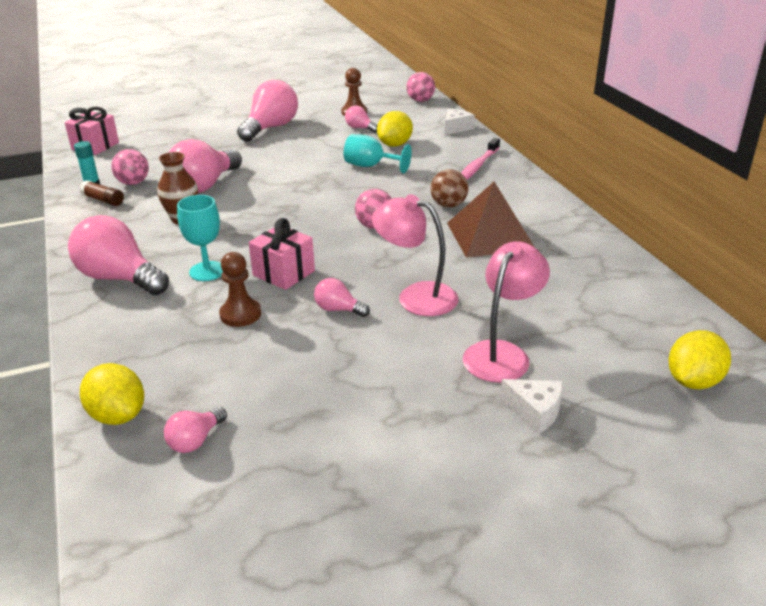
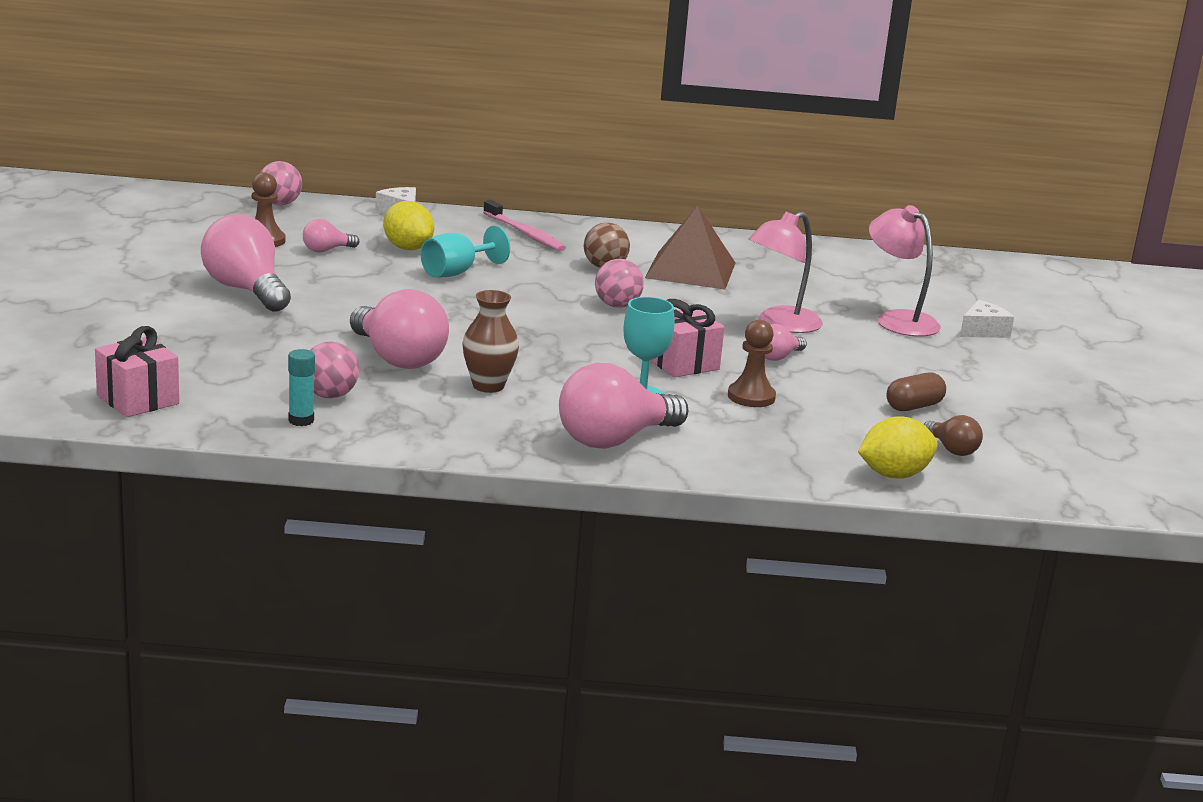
camera: 70 degrees left, 10 degrees down
brown glue stick [80,180,124,206] -> none
pink light bulb [164,407,227,453] -> brown light bulb [924,415,983,456]
yellow lemon [668,330,731,390] -> none
none -> brown capsule [886,372,946,411]

